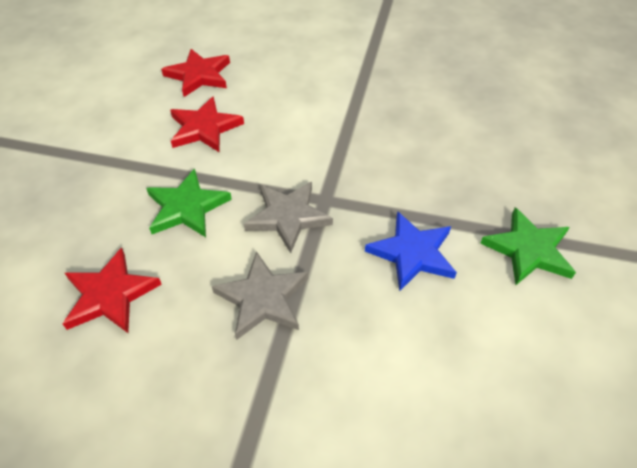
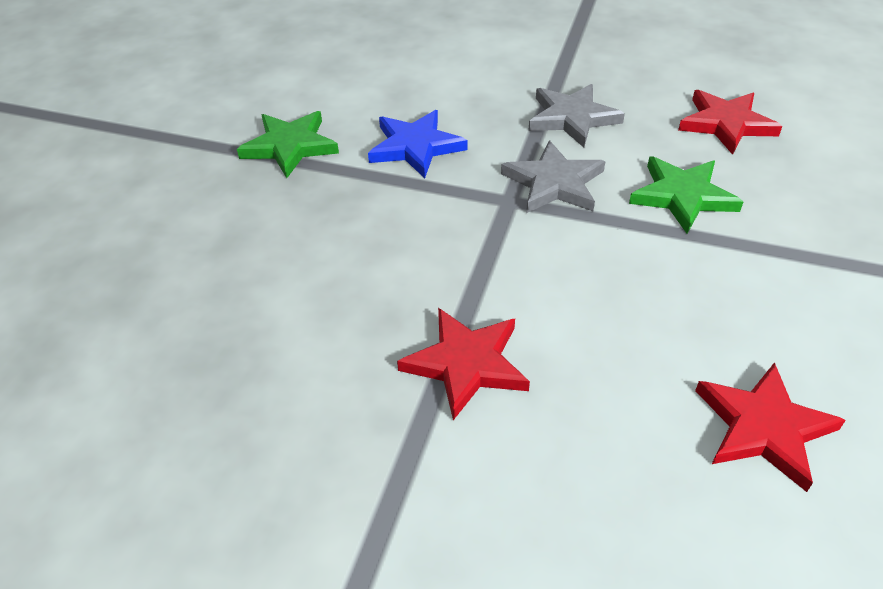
camera: 175 degrees left, 5 degrees down
red star [170,96,244,152] -> red star moved to [397,308,530,420]

